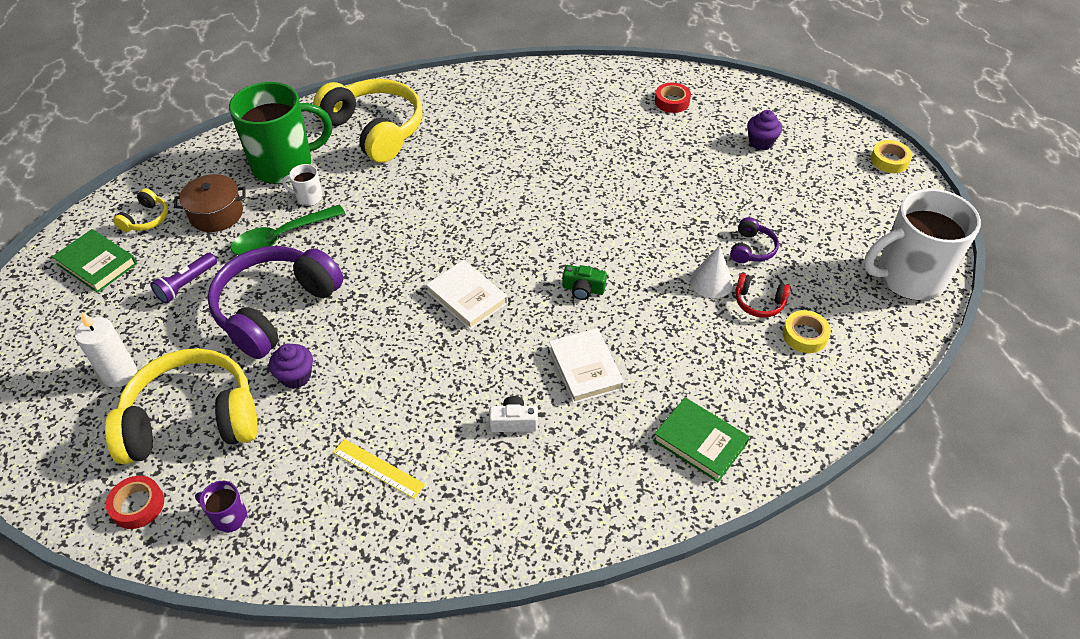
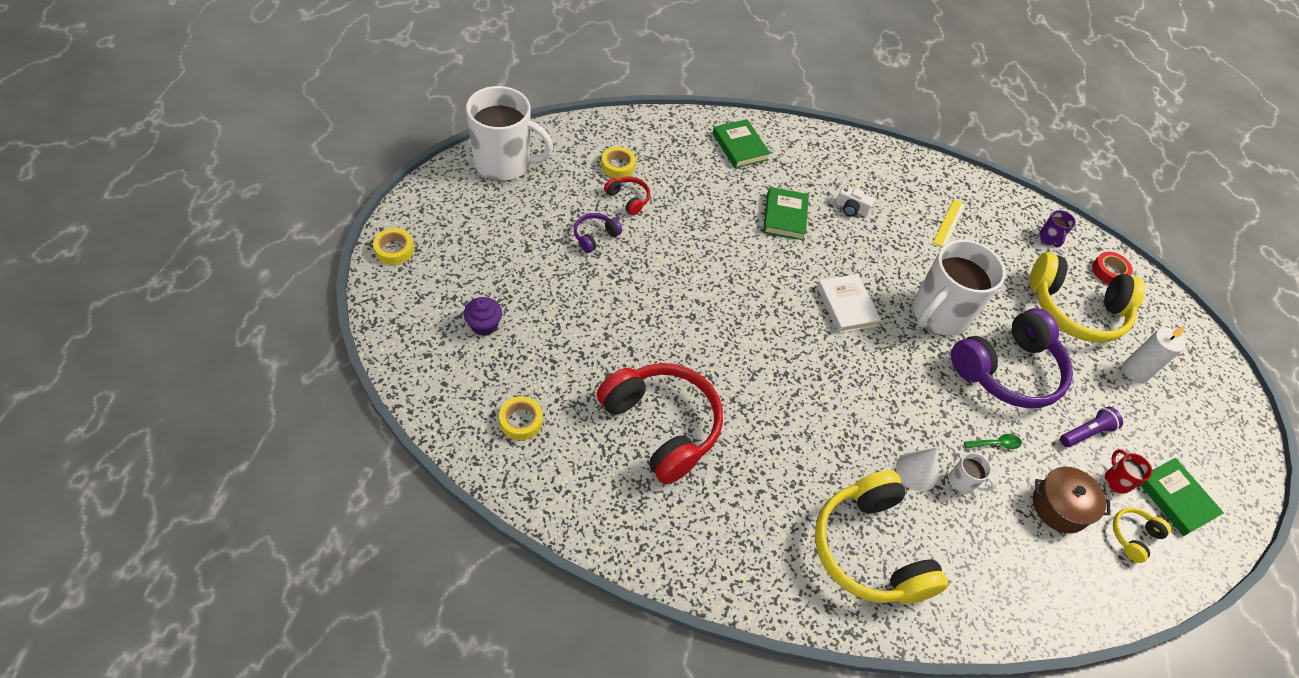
camera: 160 degrees left, 5 degrees up
purple mug [195,481,247,533] -> purple mug turned 45 degrees clockwise [1039,210,1076,248]
green mug [229,82,332,184] -> none
green spoon [231,205,345,255] -> green spoon [964,434,1022,449], size x0.50
purple cupcake [269,343,313,389] -> none
yellow ruler [333,439,425,499] -> yellow ruler turned 60 degrees clockwise [933,199,966,247]
white book [549,328,624,404] -> green book [763,187,809,240]
green camera [563,265,607,300] -> none
red tape [655,83,691,113] -> yellow tape [499,396,543,440]
white cone [690,245,733,298] -> white cone moved to [896,448,938,491]
none -> red headphones [597,363,723,484]
none -> white mug [913,239,1006,336]
none -> red mug [1105,449,1153,494]

